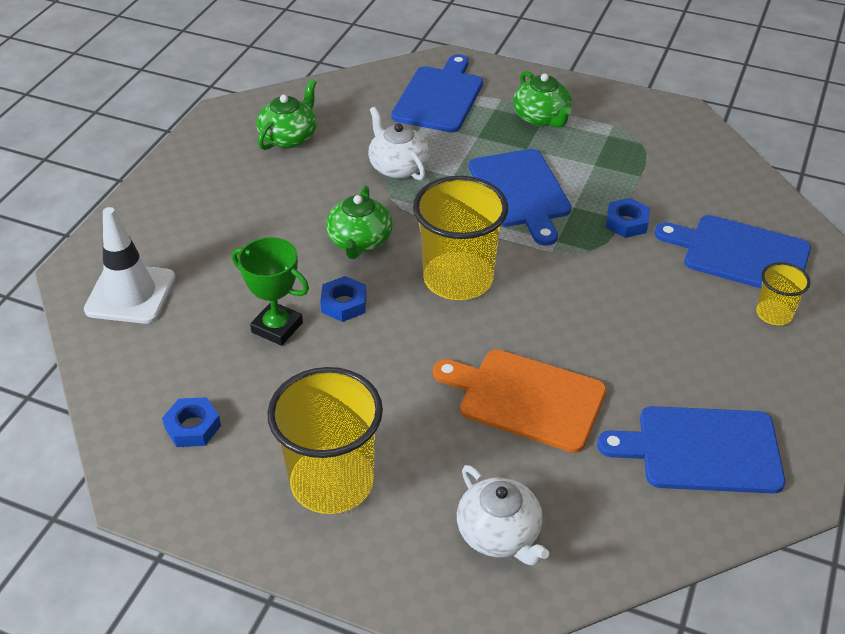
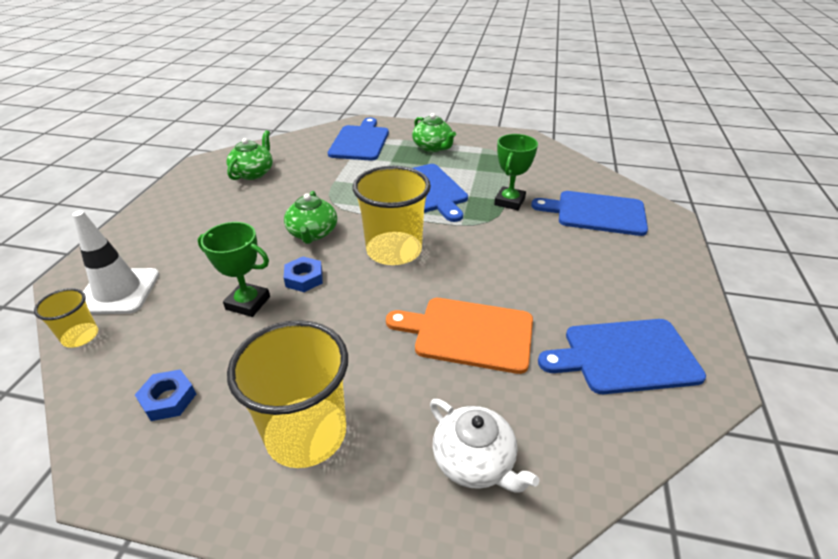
camera: 10 degrees left, 5 degrees down
white teapot [368,107,430,180] -> none
blue nut [606,198,650,238] -> green trophy [494,134,538,210]
yellow cup [756,262,810,325] -> yellow cup moved to [34,288,98,348]

